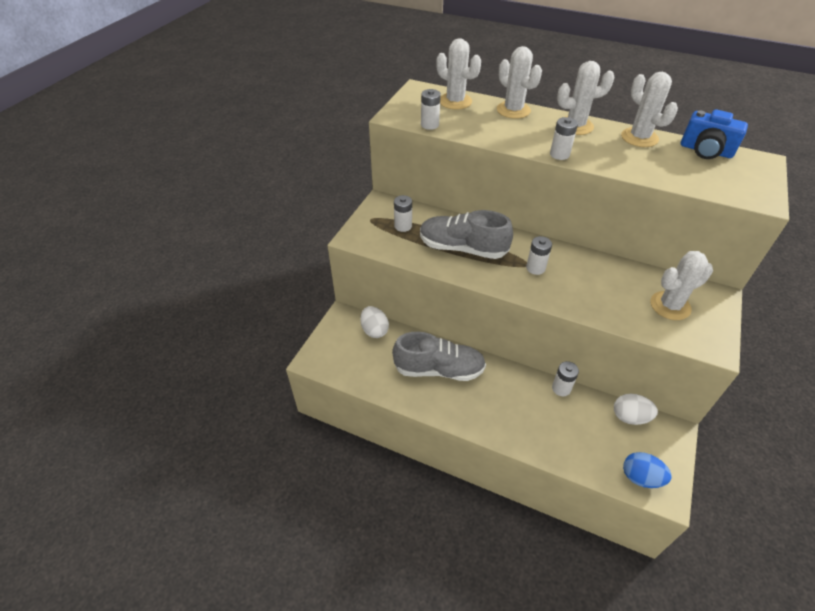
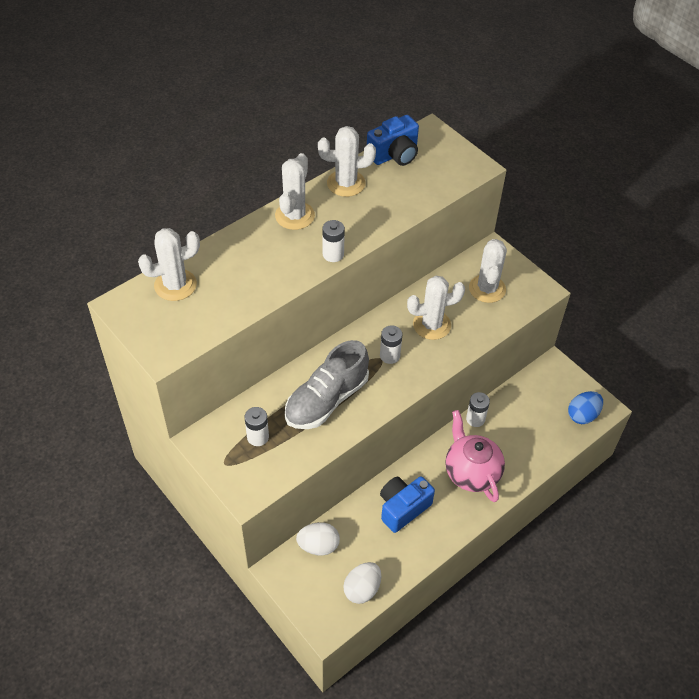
camera: 65 degrees left, 5 degrees up
grey shoe [392,332,486,381] -> blue camera [380,476,435,533]
white battery [421,89,441,130] -> none
white cactus [497,46,542,119] -> white cactus moved to [407,276,465,340]
white egg [614,394,658,425] -> white egg moved to [343,562,381,604]
none -> pink teapot [445,410,505,502]

